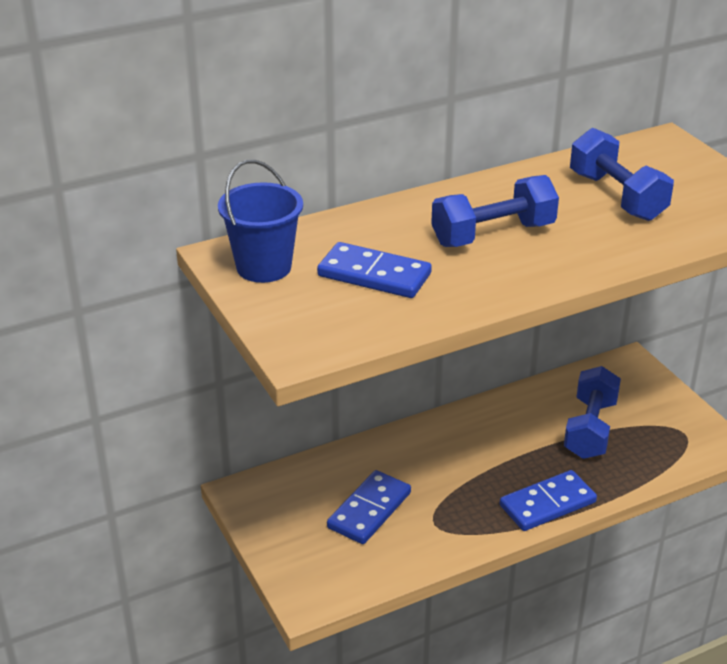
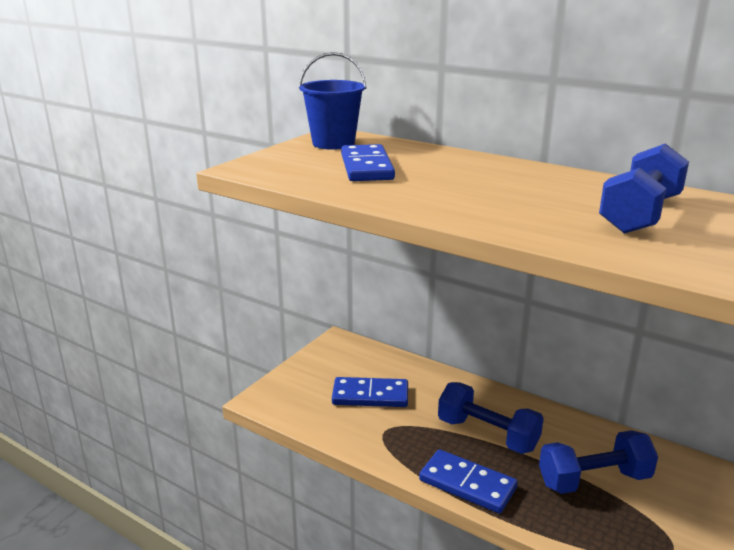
camera: 60 degrees right, 10 degrees down
blue dumbbell [431,175,559,247] -> blue dumbbell moved to [438,382,544,454]

